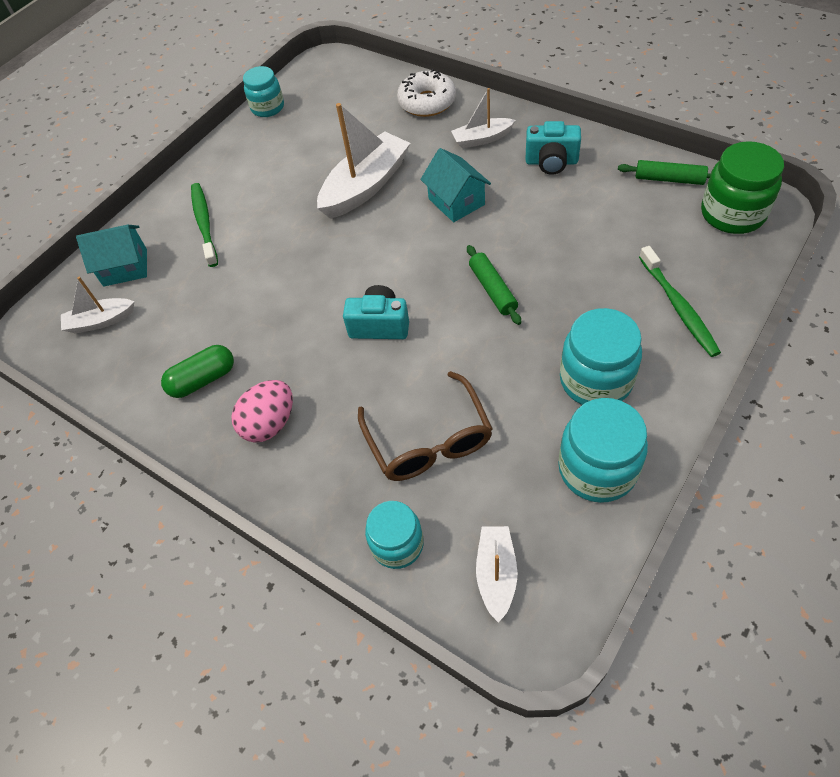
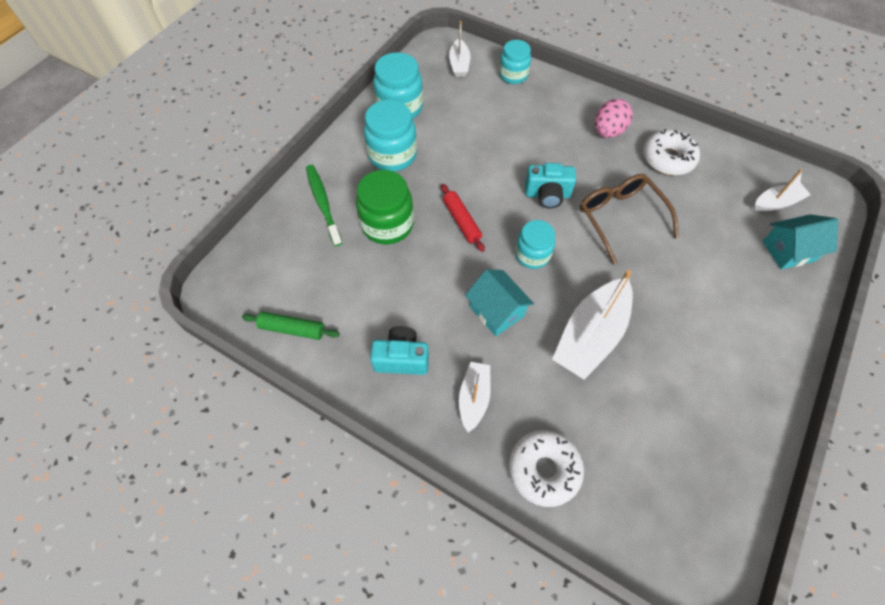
camera: 170 degrees right, 5 degrees up
green capsule [161,345,234,398] -> white donut [643,129,700,175]
green toothbrush [191,183,218,267] -> none
turquoise jar [243,66,284,117] -> turquoise jar moved to [515,220,555,269]
brown glasses [358,371,493,481] -> brown glasses moved to [580,174,679,265]
white boat [451,88,515,148] -> white boat turned 60 degrees counterclockwise [459,362,491,433]
green rolling pin [467,245,521,325] -> red rolling pin [441,184,485,252]
green jar [701,141,784,234] -> green jar moved to [356,170,414,244]

